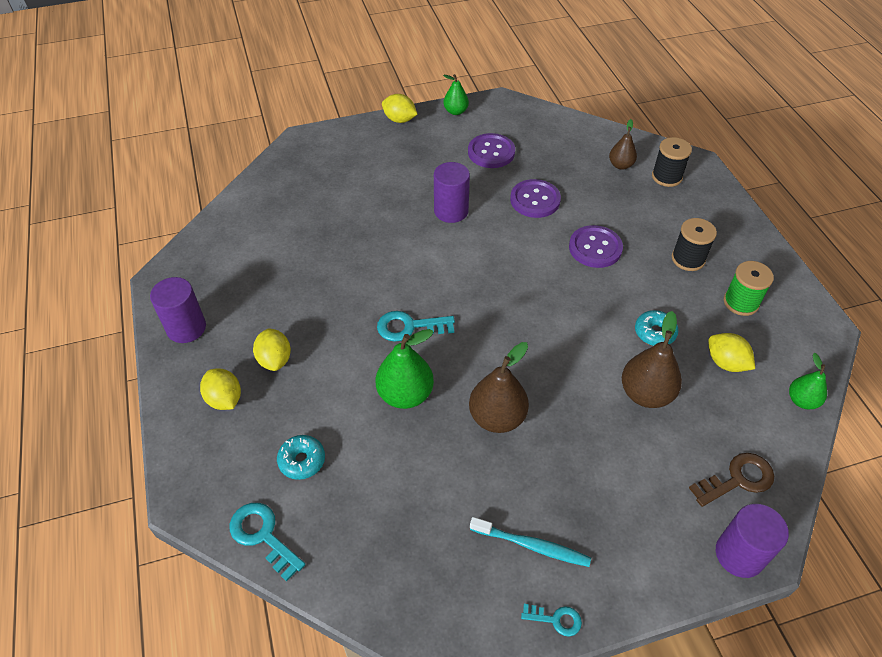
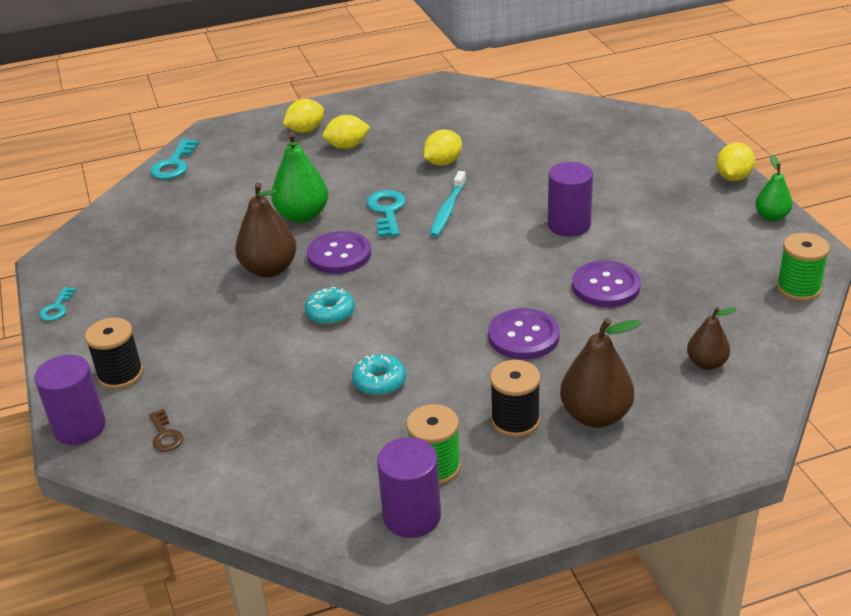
camera: 90 degrees right, 15 degrees down
purple cylinder [150,277,206,343] -> purple cylinder moved to [377,437,441,538]
turquoise key [230,503,305,581] -> turquoise key turned 150 degrees clockwise [150,139,199,179]
turquoise donut [277,435,325,480] -> turquoise donut moved to [305,287,355,325]
purple button [468,133,515,168] -> purple button moved to [307,231,371,274]
turquoise toothbrush [470,517,591,567] -> turquoise toothbrush moved to [430,171,466,237]
brown pear [622,311,682,408] -> brown pear moved to [560,318,642,428]
black spool [652,137,692,187] -> black spool moved to [85,317,143,389]
brown key [689,453,774,507] -> brown key [149,409,183,452], size x0.59
yellow lemon [708,333,755,372] -> yellow lemon moved to [424,129,462,166]
green pear [789,353,827,409] -> none
none -> green spool [776,233,830,301]

